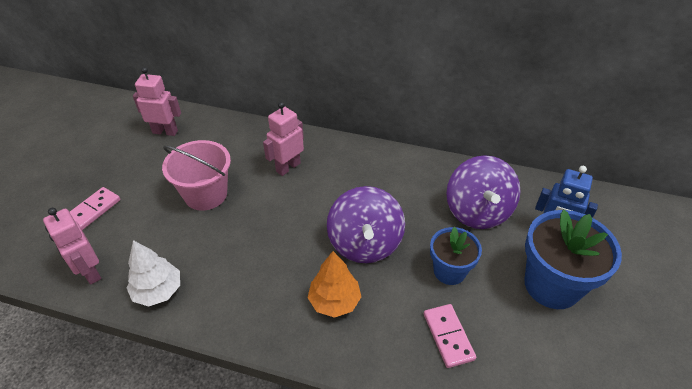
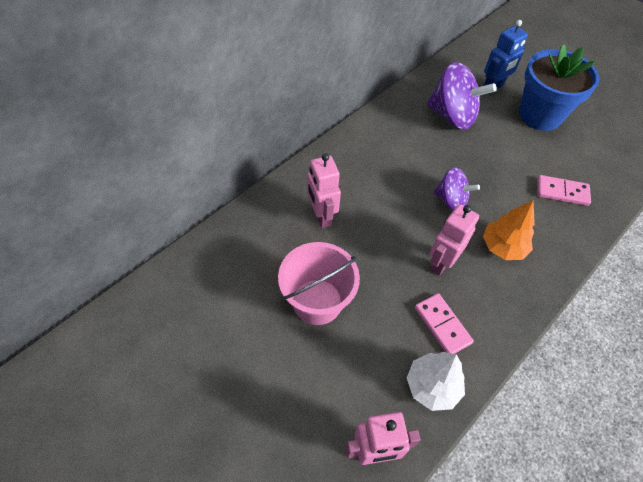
camera: 65 degrees left, 10 degrees up
pink domino [70,187,120,230] -> pink domino moved to [415,293,474,354]
pink robot [133,67,181,136] -> pink robot moved to [429,204,479,276]
purple spinning top [327,186,405,263] -> purple spinning top [433,167,480,211], size x0.60
blue flower pot [430,227,482,285] -> none

